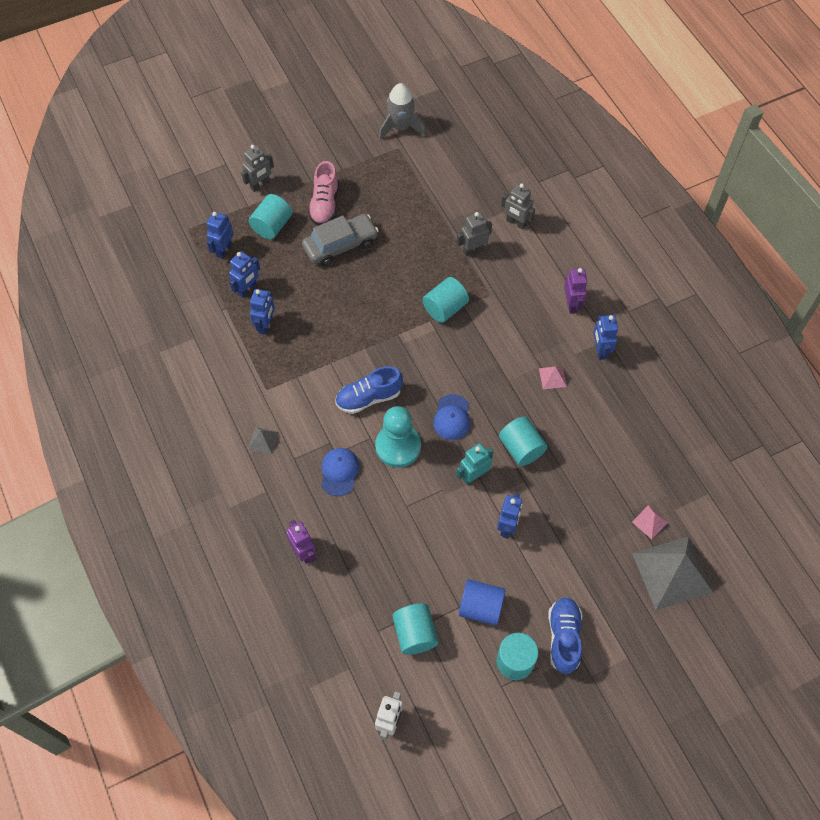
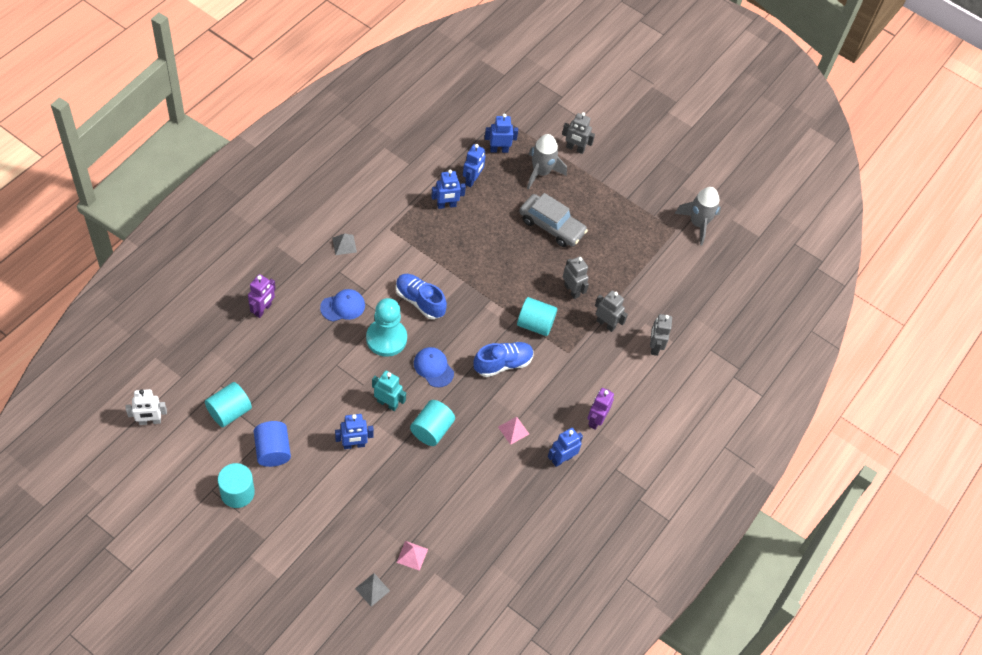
camera: 55 degrees right, 5 degrees down
blue robot [229,251,260,298] -> blue robot turned 75 degrees counterclockwise [463,144,486,188]
turquoise cylinder [249,194,292,239] -> grey rocket [527,134,567,189]
pink shoe [308,161,339,226] -> none
blue cap [433,394,470,440] -> blue cap turned 75 degrees clockwise [414,347,454,388]
blue shoe [548,597,582,674] -> blue shoe moved to [473,342,534,377]
purple robot [564,268,587,314] -> purple robot turned 150 degrees clockwise [587,388,614,430]
grey pyramid [632,537,713,610] -> grey pyramid [355,573,390,607], size x0.43
none -> grey robot [563,256,589,299]

